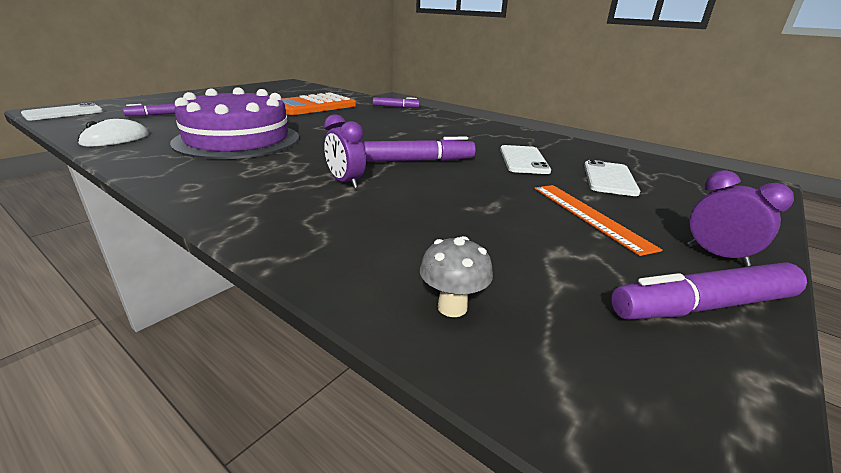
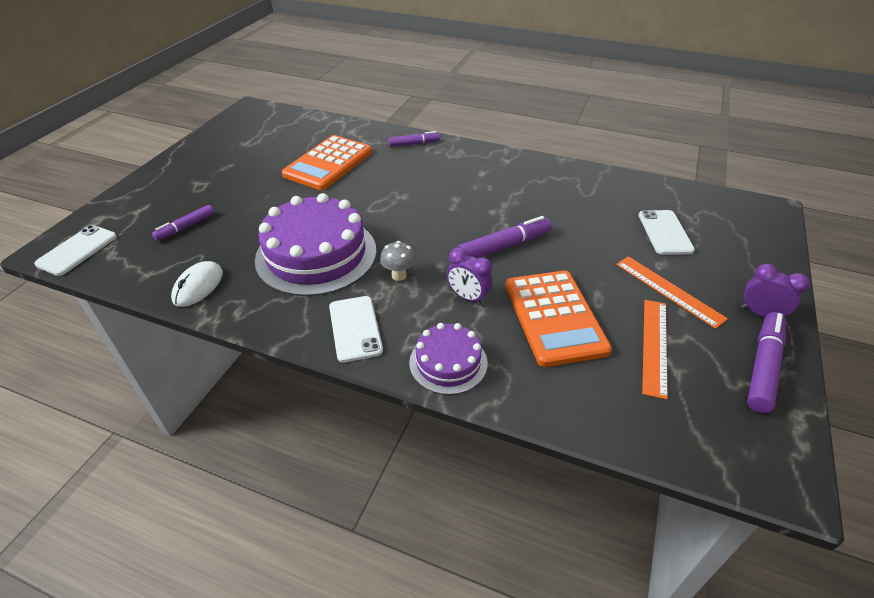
camera: 15 degrees left, 15 degrees up
grey mushroom [420,236,493,317] -> grey mushroom moved to [380,241,416,281]
white phone [500,145,551,174] -> white phone moved to [329,296,383,362]
purple marker [611,262,807,320] -> purple marker turned 150 degrees clockwise [747,312,786,413]
none -> purple cake [409,323,488,395]
none -> orange calculator [505,270,612,367]
none -> orange ruler [642,300,668,400]

